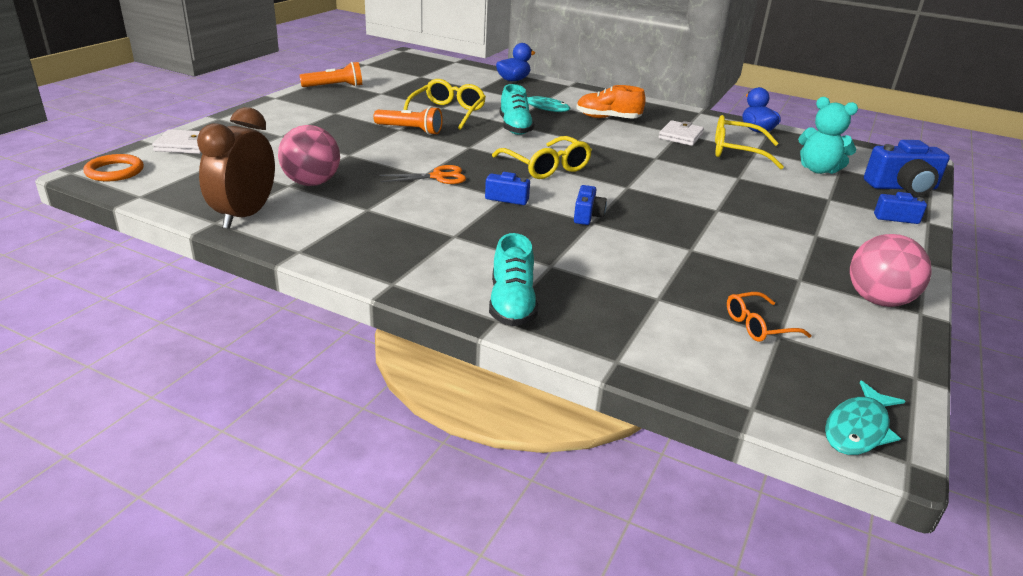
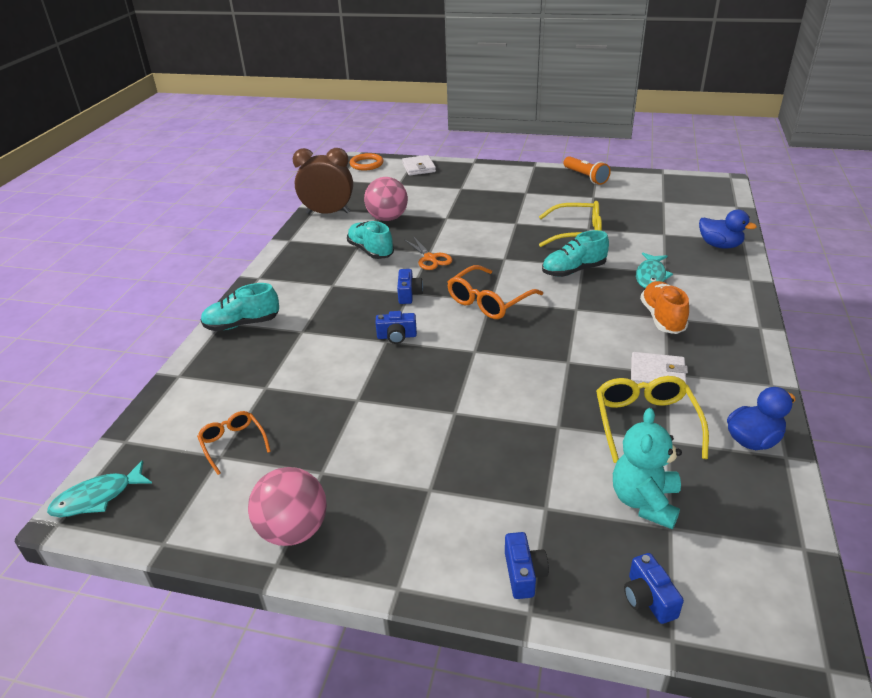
camera: 80 degrees right, 5 degrees up
orange flashlight [373,106,443,135] -> none
yellow glasses [492,136,592,179] -> orange glasses [447,265,543,319]
turquoise fish [825,381,905,455] -> turquoise fish turned 60 degrees counterclockwise [47,461,152,517]
blue camera [864,140,950,196] -> blue camera [624,553,684,624], size x0.55
none -> turquoise shoe [347,221,394,259]

